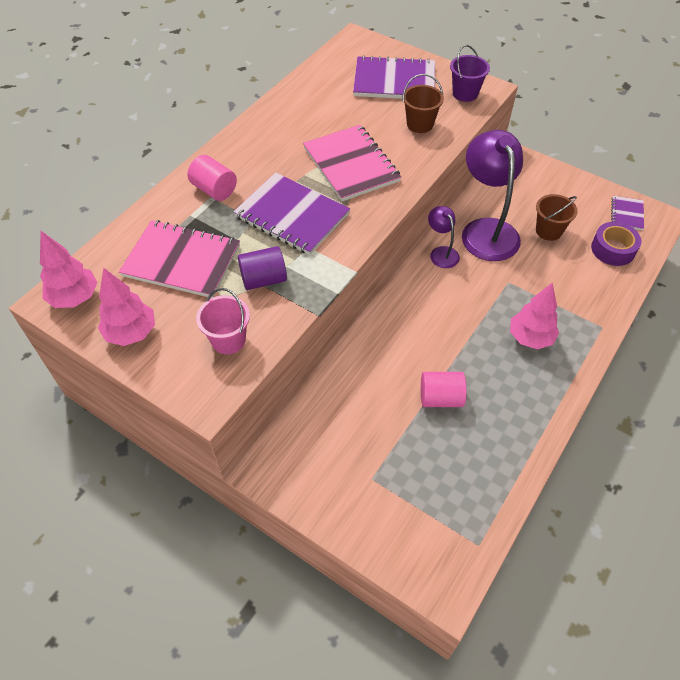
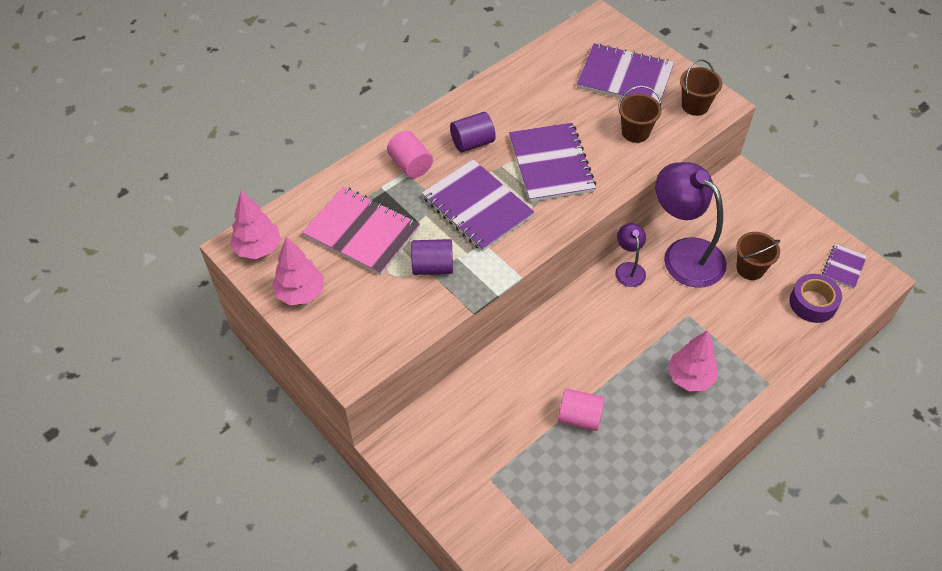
camera: 15 degrees right, 0 degrees up
pink bucket [196,288,250,354] -> none
pink notebook [303,125,401,201] -> purple notebook [509,123,596,202]
purple bucket [450,45,490,102] -> brown bucket [680,59,723,116]
purple lamp [462,130,523,261] -> purple lamp turned 45 degrees counterclockwise [655,162,727,288]
none -> purple cylinder [450,112,496,152]

